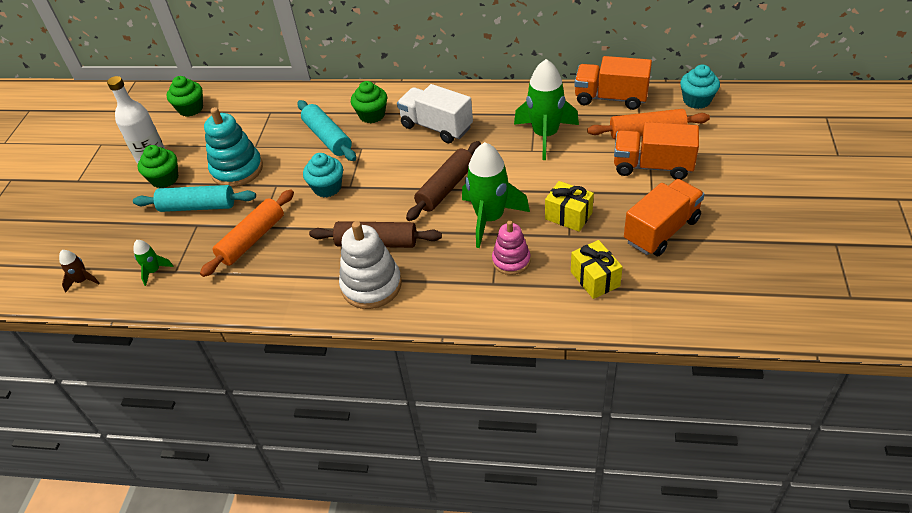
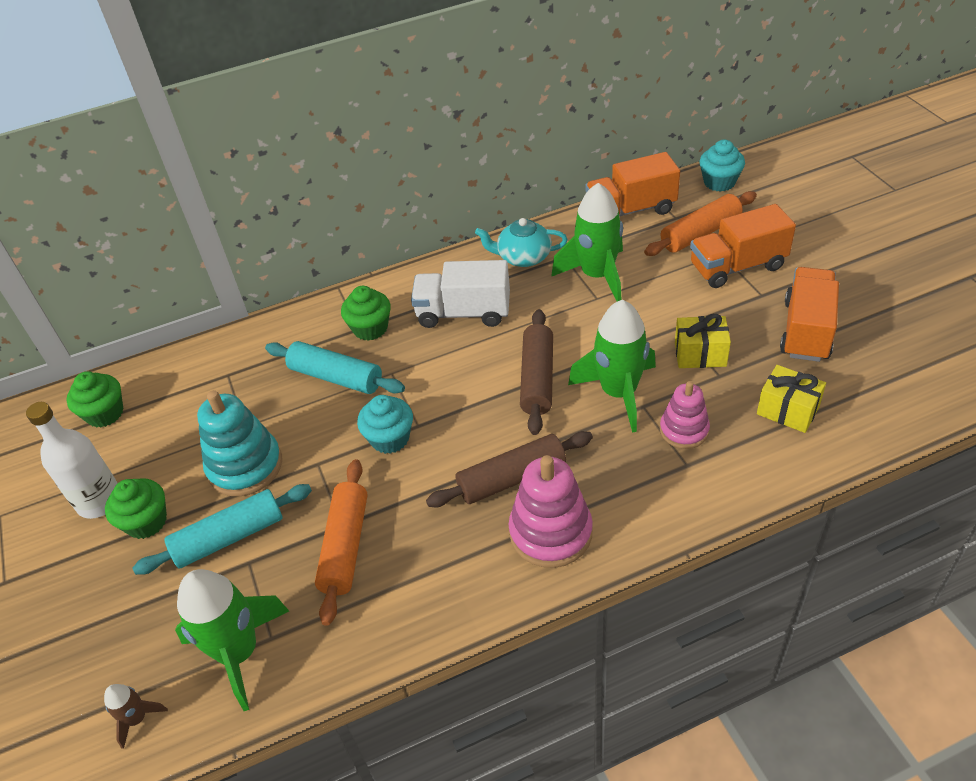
camera: 30 degrees left, 0 degrees up
green rocket [134,240,174,286] -> green rocket [175,569,289,711], size x2.16
white stacking toy [339,221,402,309] -> pink stacking toy [509,455,593,568]
none -> turquoise teapot [475,218,568,267]

